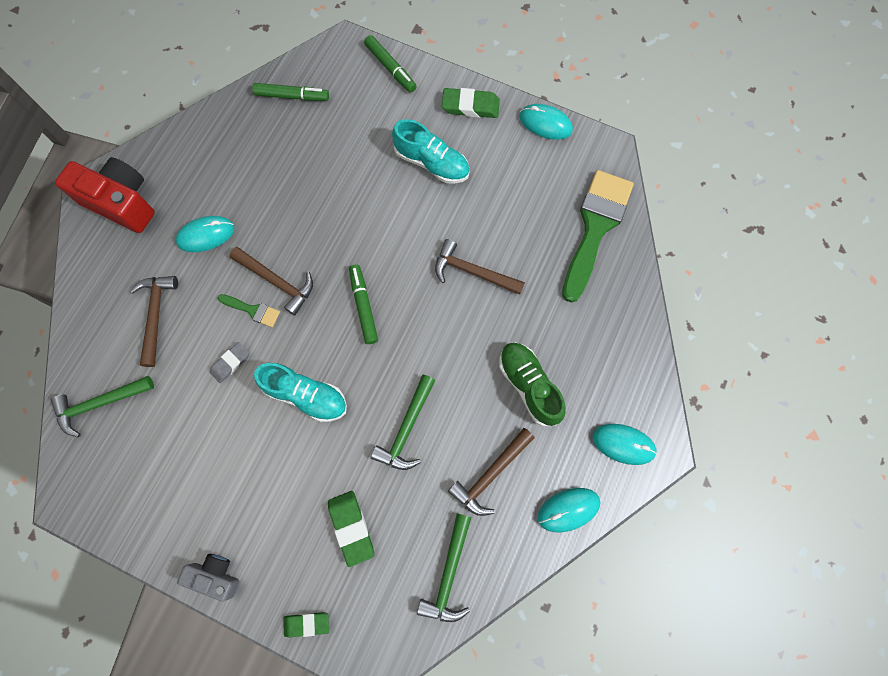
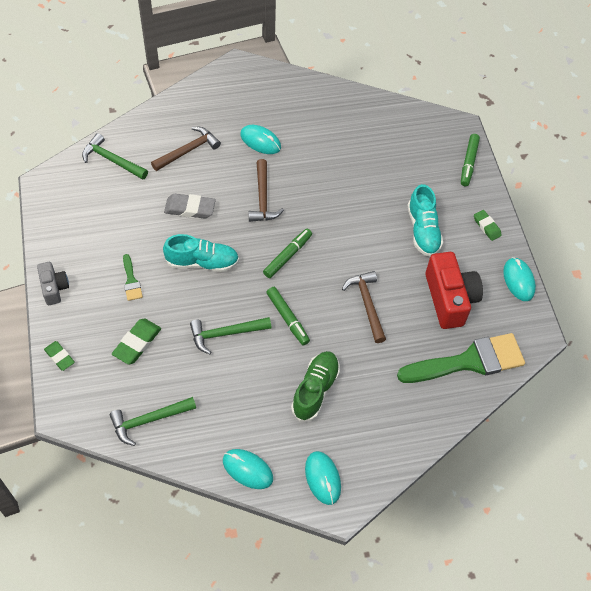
camera: 50 degrees right, 15 degrees down
red camera [55,157,155,233] -> red camera moved to [425,252,483,329]
grey eraser [210,342,249,383] -> grey eraser [164,194,216,219], size x1.53
green brush [218,294,280,327] -> green brush moved to [123,254,143,301]
green marker [253,83,329,101] -> green marker moved to [266,287,310,345]
turquoise shoe [254,363,347,422] -> turquoise shoe turned 75 degrees counterclockwise [163,234,239,272]
green eraser [442,88,500,118] -> green eraser [474,210,502,241], size x0.65
brown hammer [448,428,534,516] -> none

